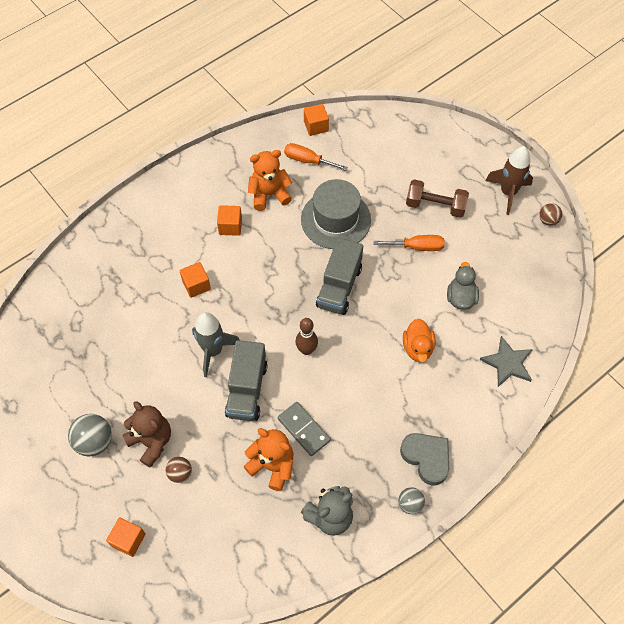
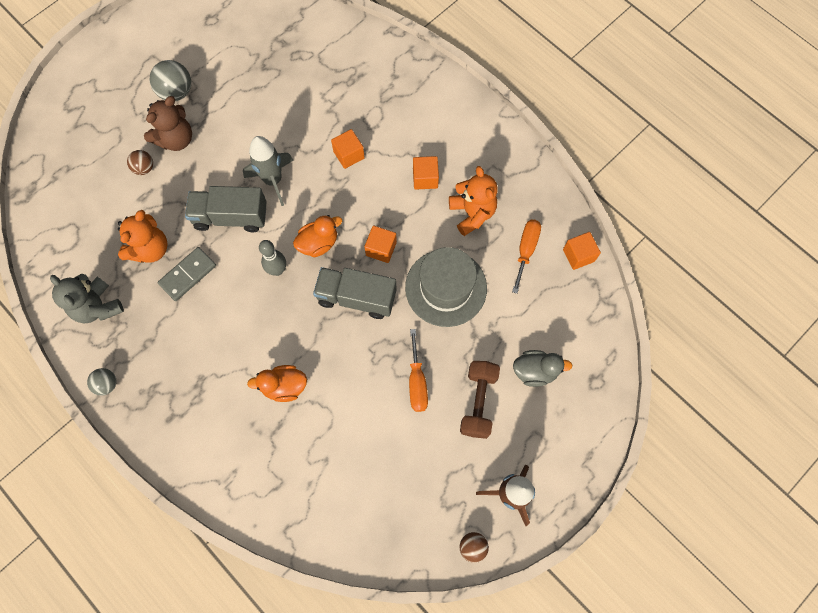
camera: 85 degrees right, 10 degrees up
orange cube [106,517,146,557] -> orange cube moved to [364,226,397,263]
brown bowling pin [295,318,318,355] -> grey bowling pin [259,240,286,276]
grey heart [400,433,449,486] -> none
grey duck [447,262,479,310] -> grey duck moved to [513,350,573,387]
grey star [480,336,533,387] -> none
none -> orange duck [293,215,342,257]

